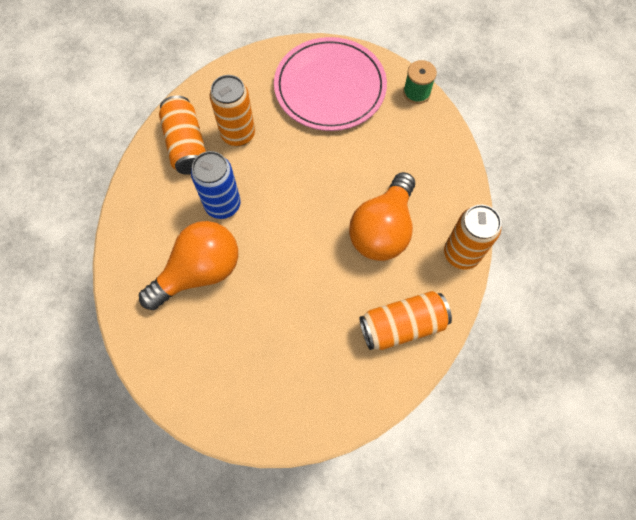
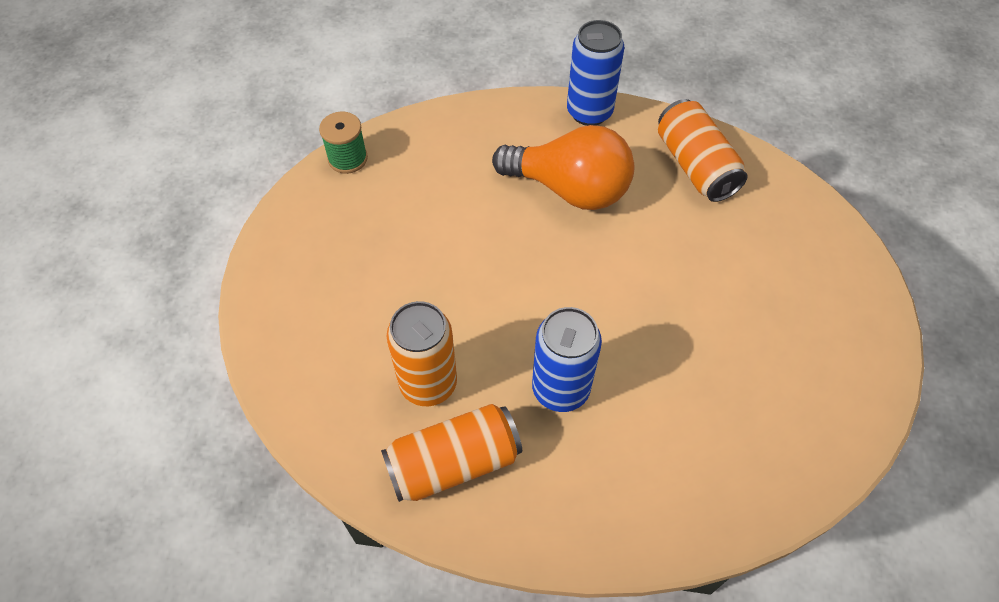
camera: 95 degrees left, 10 degrees down
orange light bulb [139,221,238,310] -> none
pink plate [274,37,387,131] -> none
orange can [444,205,501,270] -> blue can [567,20,624,126]

